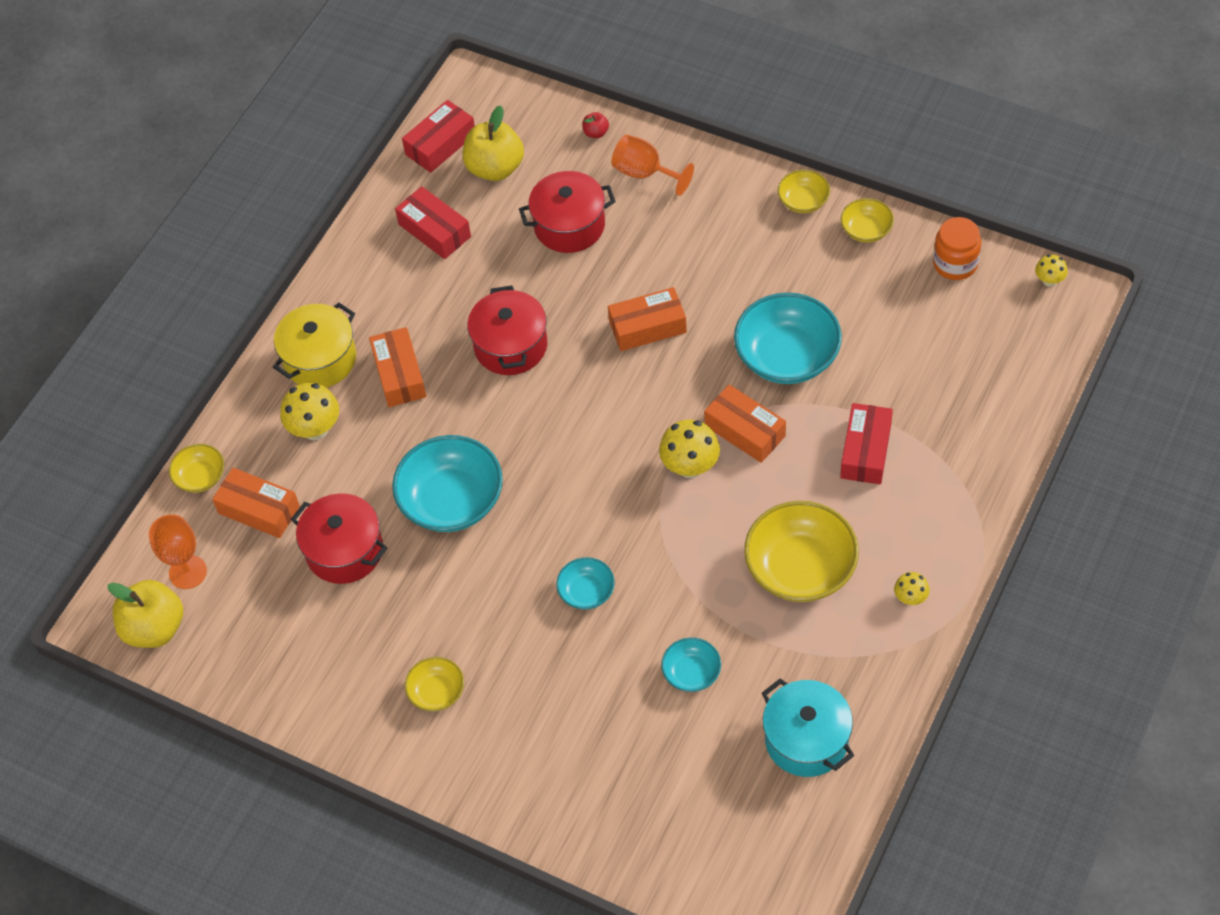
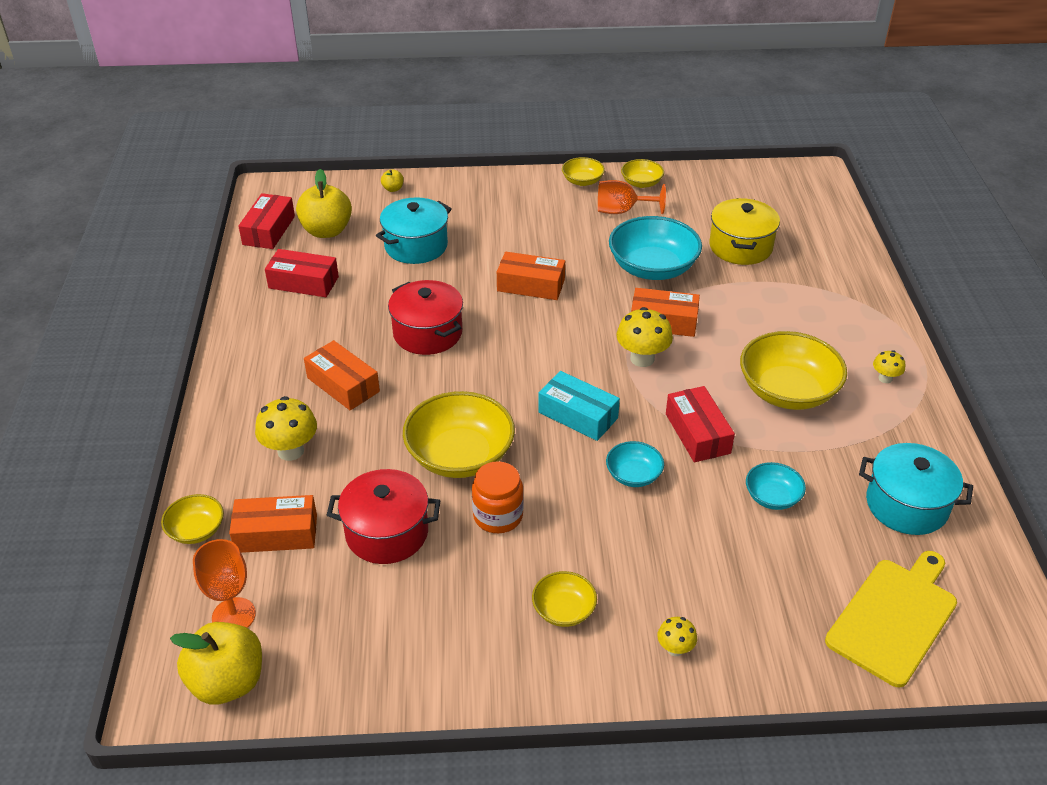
camera: 35 degrees left, 15 degrees down
yellow pot [273,303,356,387] -> yellow pot moved to [709,198,780,265]
turquoise bowl [392,435,503,532] -> yellow bowl [403,391,515,478]
red pot [519,171,616,253] -> turquoise pot [376,197,452,264]
red apple [582,112,609,138] -> yellow apple [381,169,404,192]
orange box [608,287,687,351] -> orange box turned 60 degrees clockwise [497,252,565,300]
orange goblet [611,134,694,196] -> orange goblet moved to [598,180,666,214]
red box [840,403,893,484] -> red box moved to [666,386,735,462]
orange jar [933,217,981,280] -> orange jar moved to [472,461,524,533]
yellow mushroom [1035,254,1068,287] -> yellow mushroom moved to [657,617,697,656]
none -> turquoise box [538,371,620,441]
none -> yellow cutting board [825,551,957,687]

